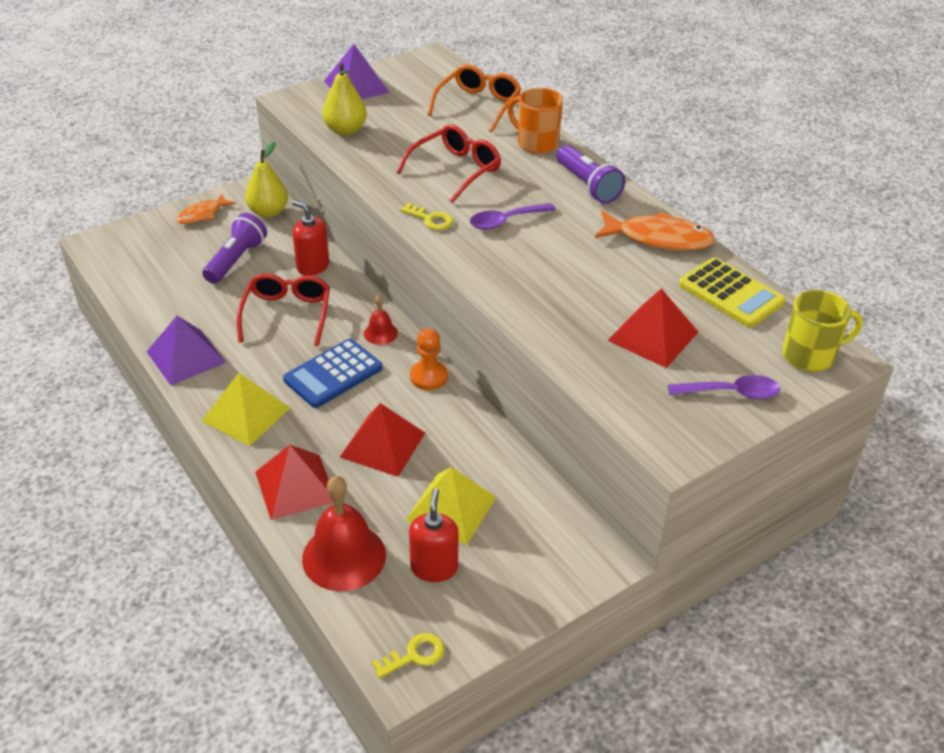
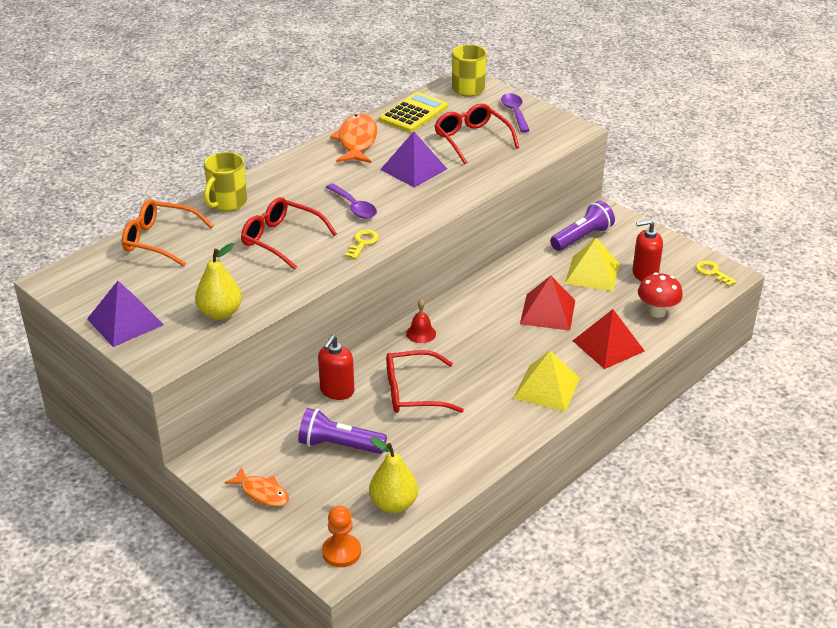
camera: 100 degrees left, 5 degrees down
purple pyramid [147,316,226,386] -> purple pyramid moved to [380,131,447,188]
yellow pear [245,142,288,218] -> yellow pear moved to [369,437,418,513]
blue calculator [283,339,383,408] -> none
red bell [302,476,386,591] -> red mushroom [638,272,683,318]
orange pawn [410,328,448,390] -> orange pawn moved to [322,506,361,567]
orange mug [507,88,563,154] -> yellow mug [204,152,247,212]
purple flashlight [556,145,625,204] -> purple flashlight moved to [550,201,615,251]
red pyramid [607,288,698,368] -> red glasses [434,103,519,164]

